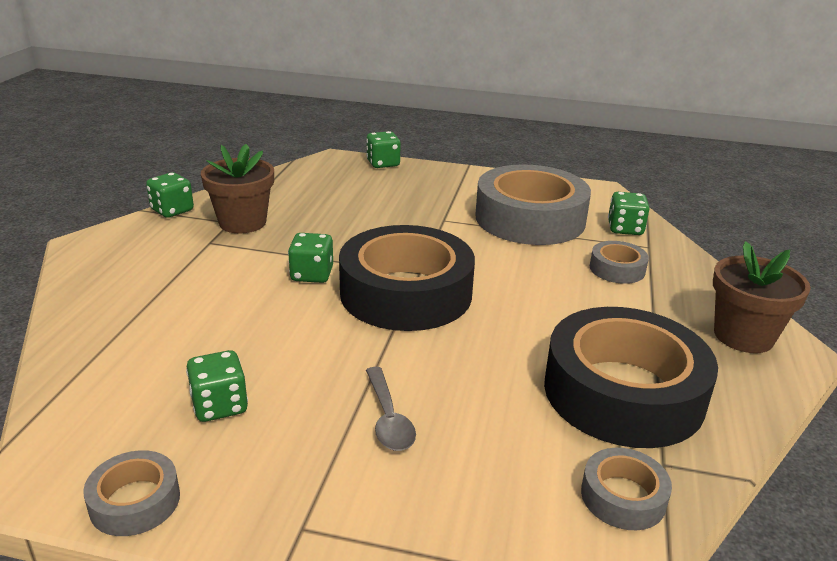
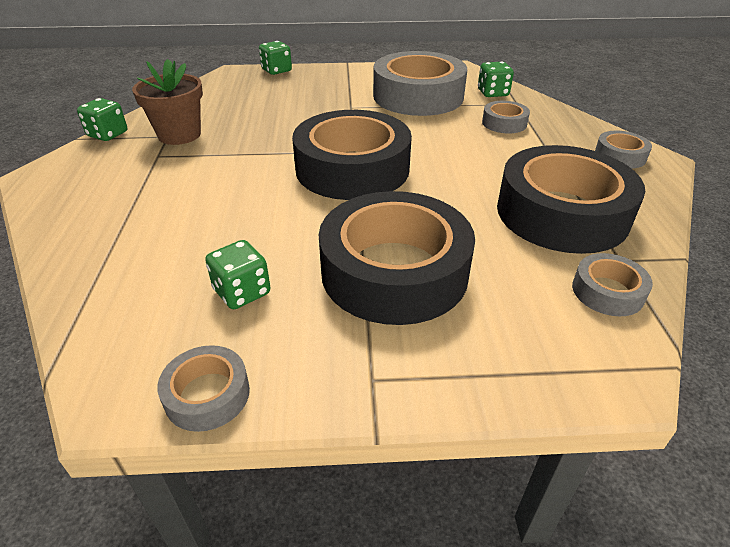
camera: 15 degrees left, 10 degrees up
green dice [288,233,333,283] -> none
grey spoon [366,367,416,451] -> black tape [319,191,475,325]
brown flower pot [713,241,811,353] -> grey tape [595,131,652,169]

